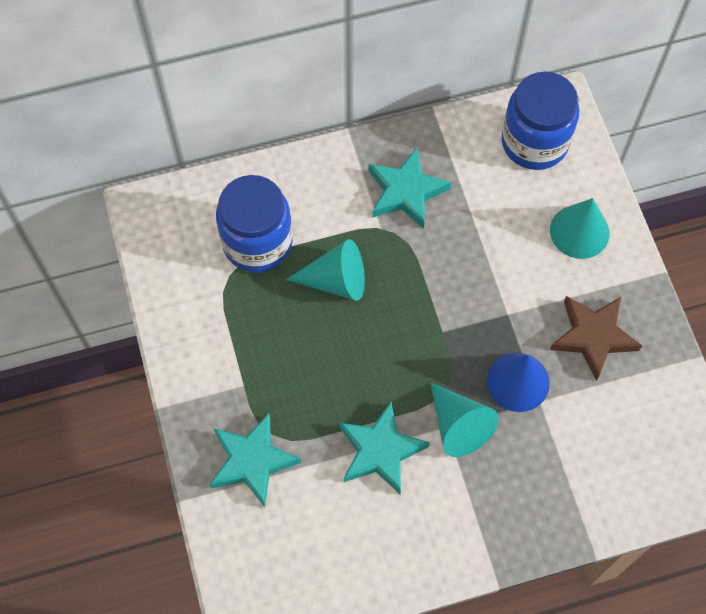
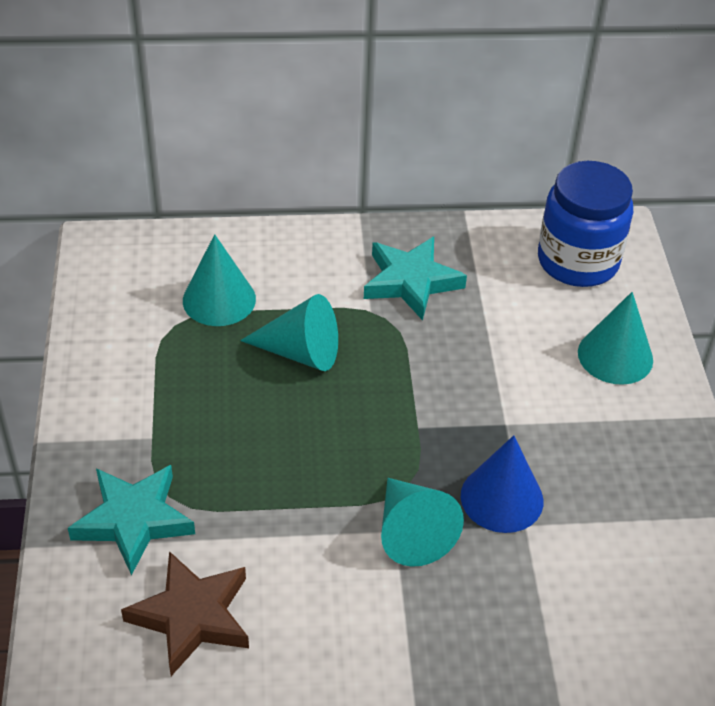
camera: 10 degrees right, 20 degrees down
blue jar [216,175,293,273] -> turquoise cone [183,234,256,326]
turquoise star [339,402,430,494] -> none
brown star [550,296,642,381] -> brown star moved to [121,551,249,676]

